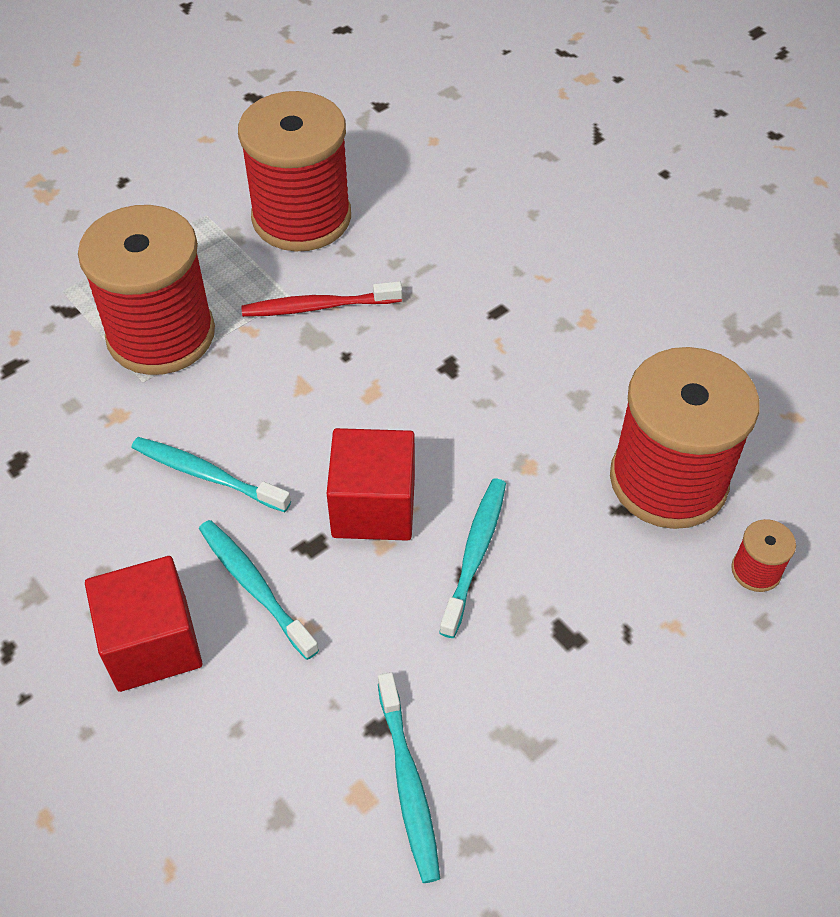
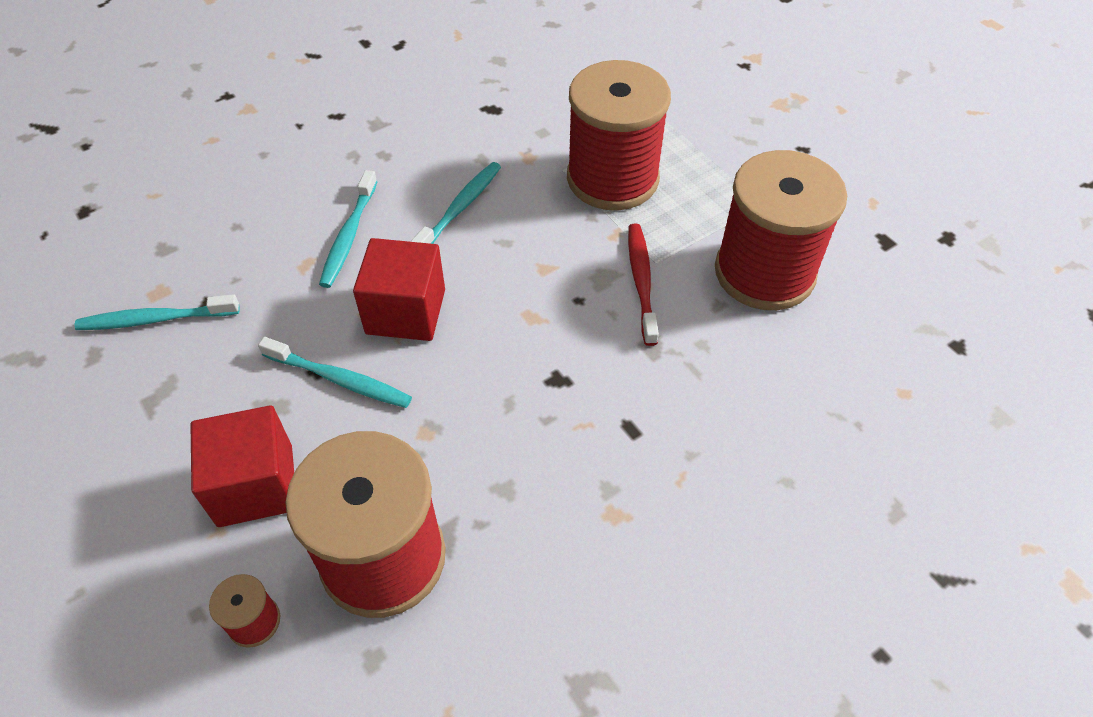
camera: 95 degrees right, 0 degrees up
red cube [85,556,202,692] -> red cube moved to [190,405,294,527]
turquoise toothbrush [199,520,319,660] -> turquoise toothbrush turned 135 degrees clockwise [319,170,377,288]

